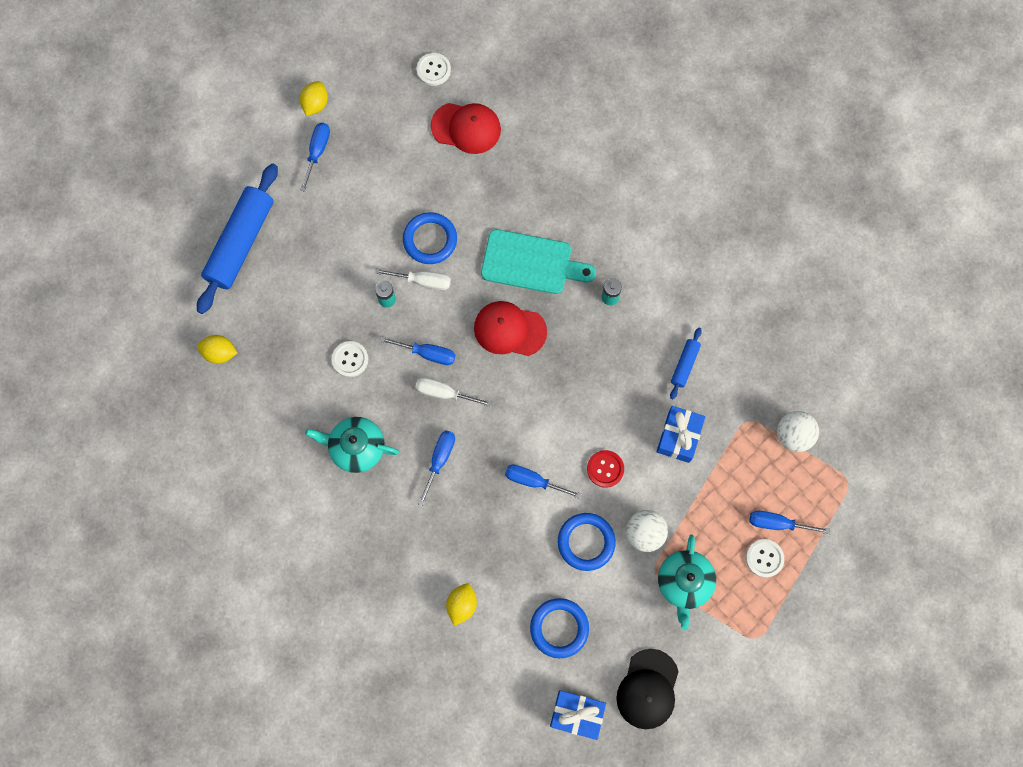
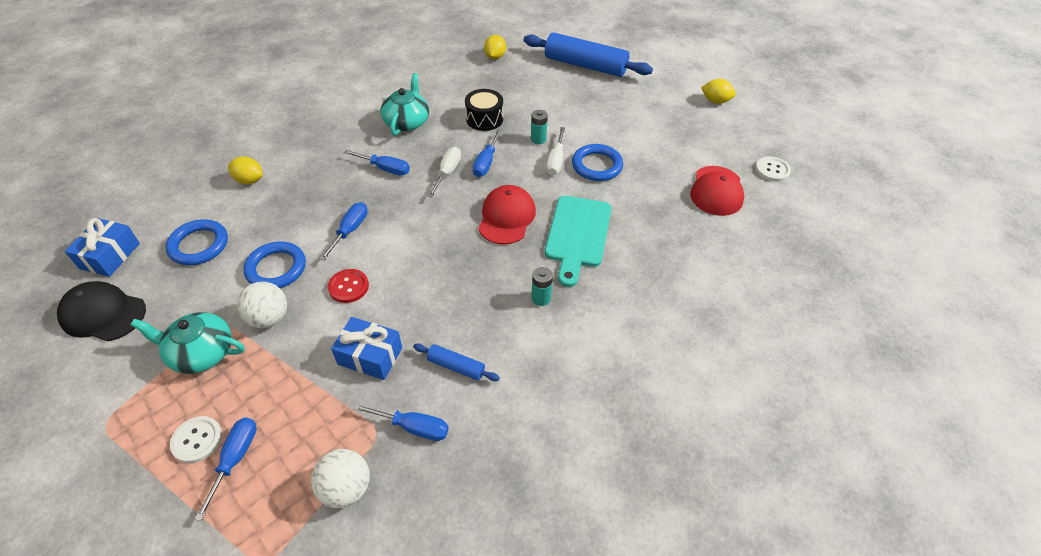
camera: 90 degrees right, 25 degrees down
blue screwdriver [300,123,330,192] -> blue screwdriver moved to [353,403,449,441]
white button [332,341,368,377] -> black drum [465,89,503,131]

